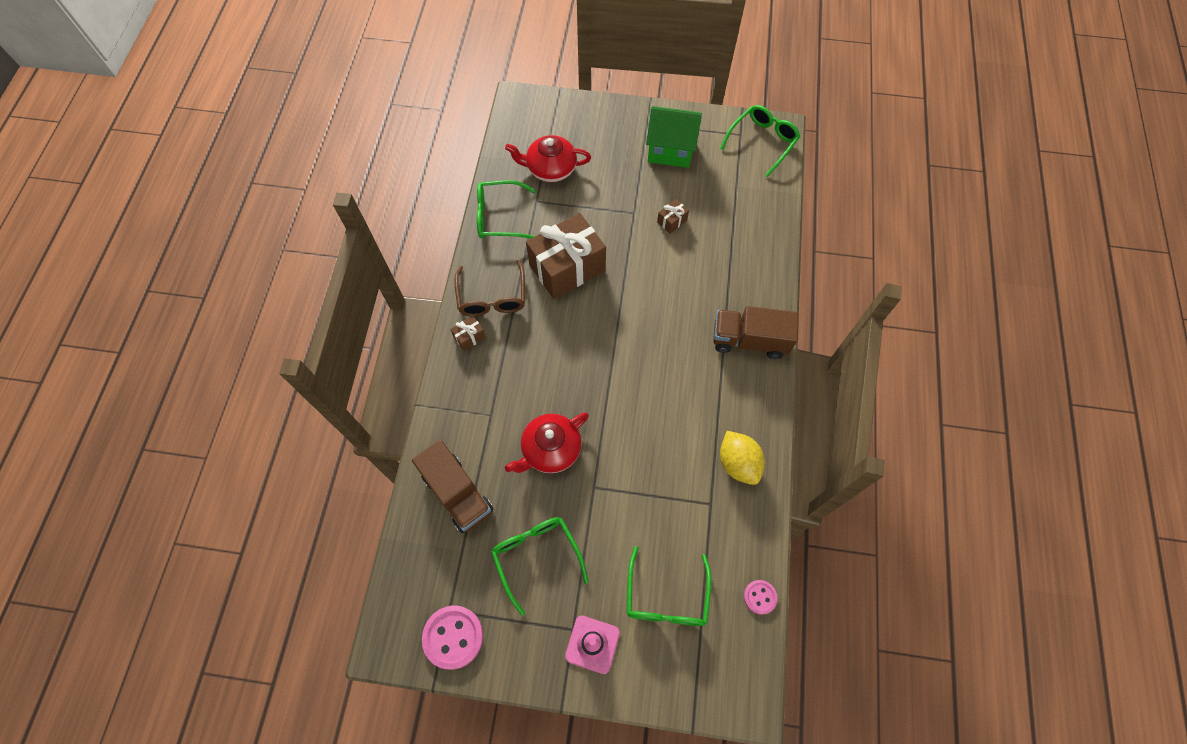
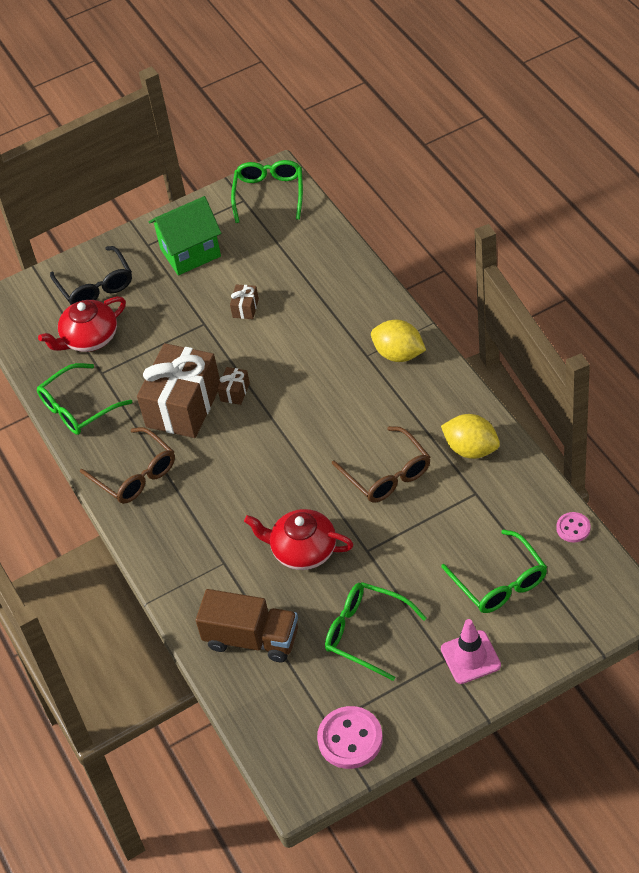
camera: 30 degrees left, 15 degrees down
brown gift [450,315,486,351] -> brown gift moved to [217,367,250,405]
red teapot [505,412,589,473] -> red teapot turned 90 degrees clockwise [244,509,354,570]
brown truck [713,306,799,359] -> yellow lemon [371,319,426,362]
none -> black glasses [50,246,132,305]
none -> brown glasses [332,426,430,503]

